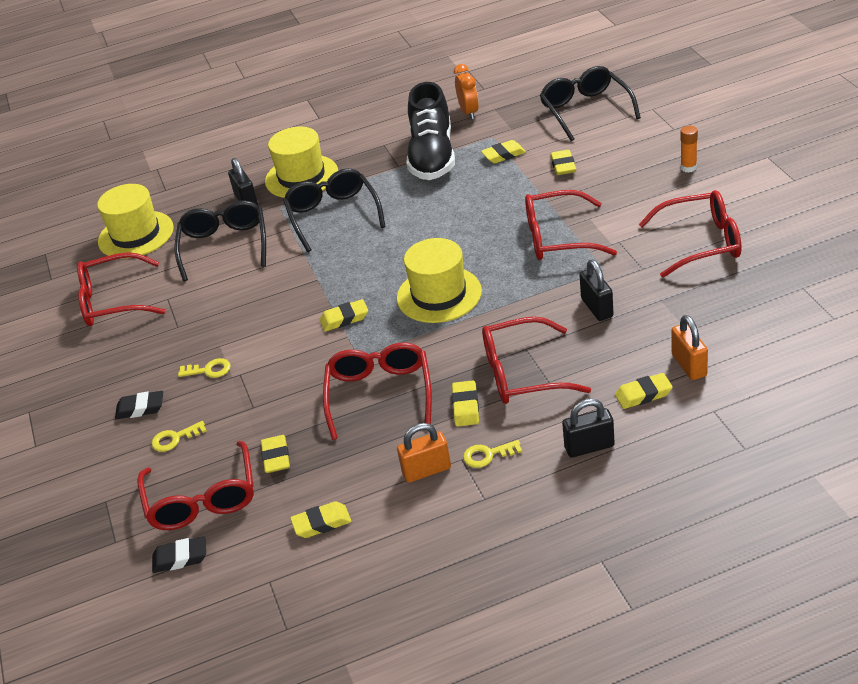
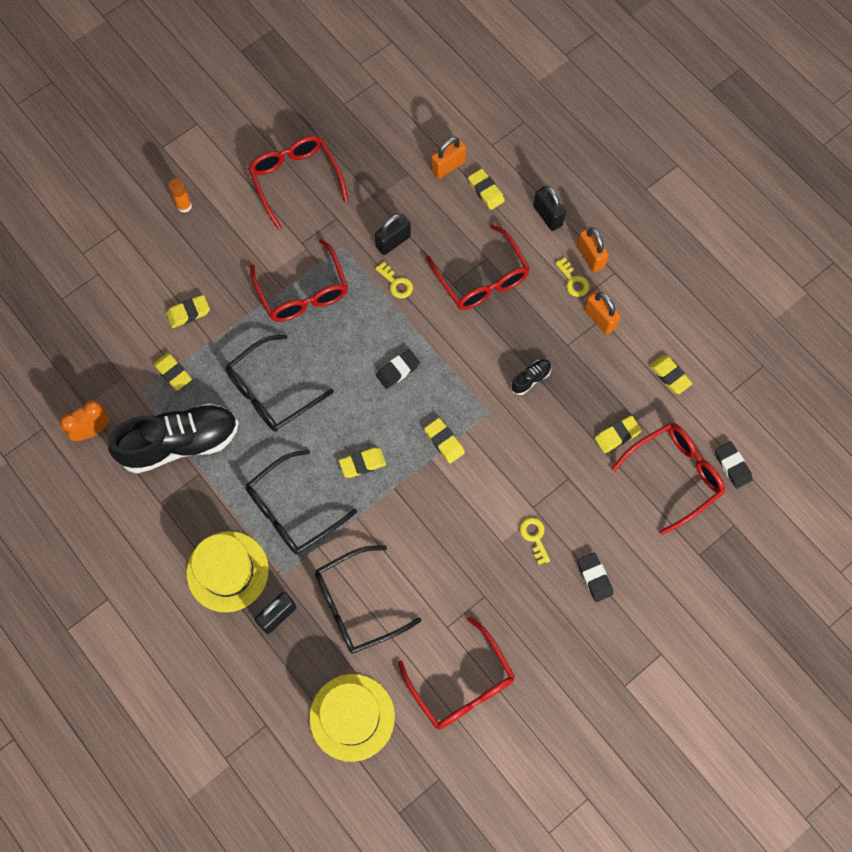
camera: 115 degrees left, 30 degrees up
yellow key [151,421,207,452] -> yellow key moved to [375,262,413,298]
red glasses [323,343,432,440] -> black shoe [511,359,552,395]
yellow hat [397,238,482,323] -> black eraser [376,349,420,389]
yellow eraser [452,380,479,426] -> yellow eraser moved to [339,448,386,478]
black glasses [540,66,641,141] -> black glasses moved to [225,334,334,432]
none -> orange padlock [577,227,609,273]

